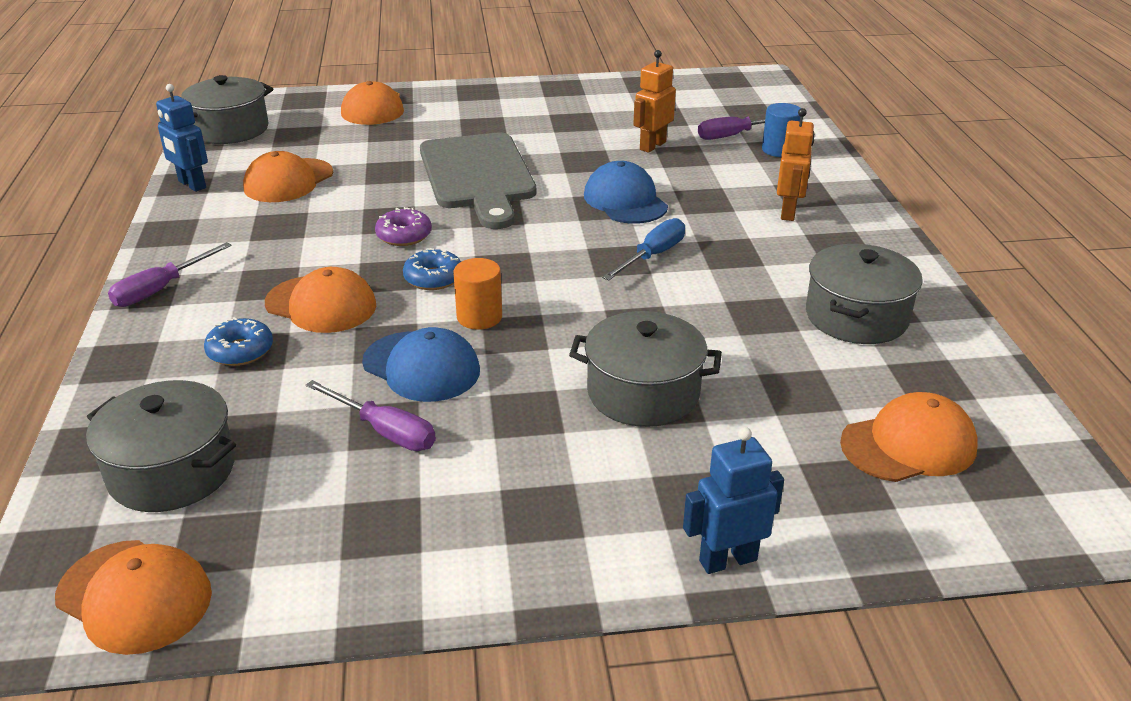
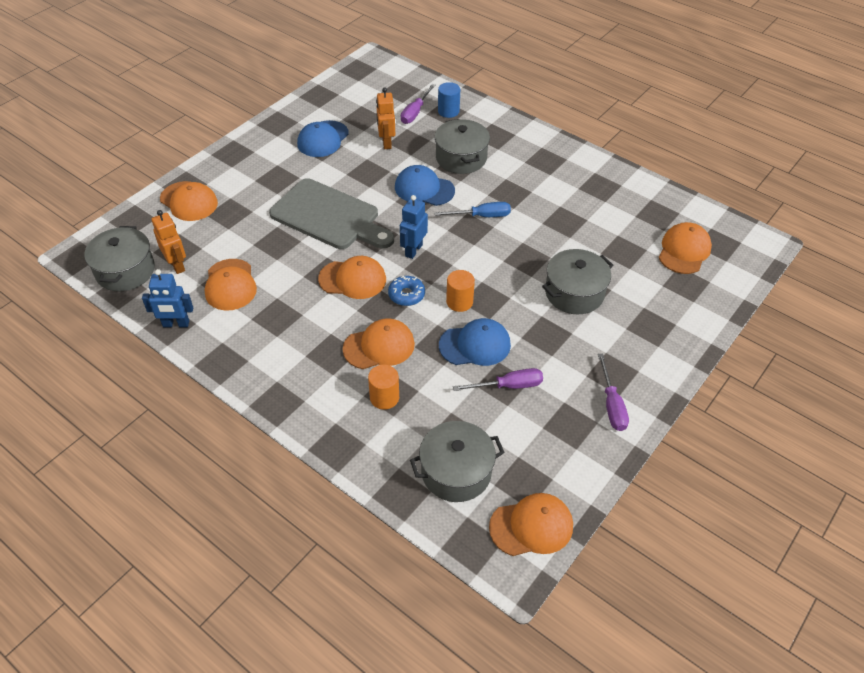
camera: 45 degrees left, 15 degrees up
purple screwdriver [108,242,232,307] -> purple screwdriver moved to [598,354,629,431]
blue donut [204,317,273,366] -> orange cylinder [368,365,399,410]
purple donut [375,207,432,246] -> orange cap [318,256,386,299]
blue screwdriver [602,218,685,280] -> blue screwdriver turned 90 degrees clockwise [434,202,511,217]
blue robot [683,427,784,574] -> blue robot moved to [400,195,428,259]
orange robot [777,108,815,221] -> orange robot moved to [151,210,186,274]
grey pot [806,244,923,344] -> grey pot moved to [435,119,490,174]
none -> blue cap [297,120,349,157]

